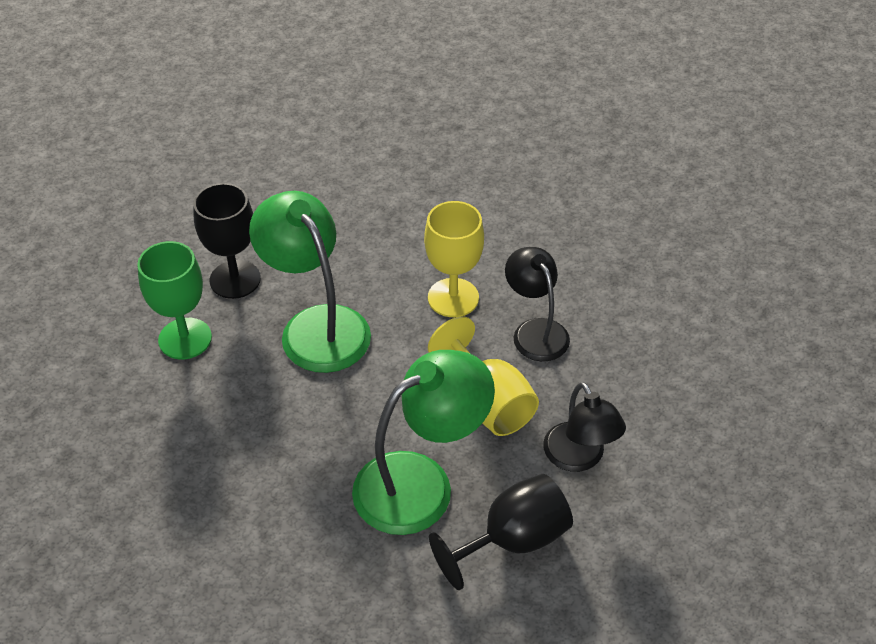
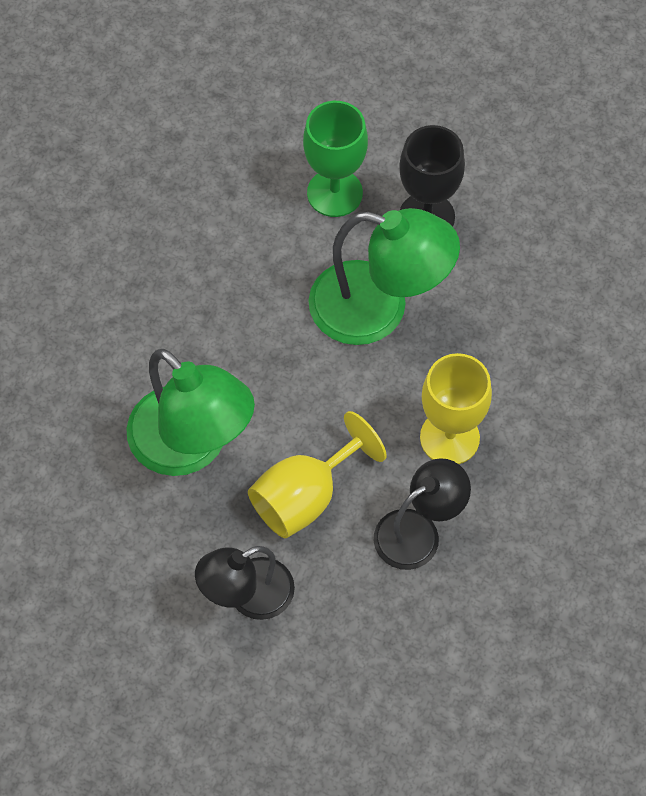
camera: 80 degrees right, 15 degrees up
green lamp [249,191,371,373] -> green lamp turned 60 degrees clockwise [308,208,460,345]
black goblet [429,474,573,590] -> none

